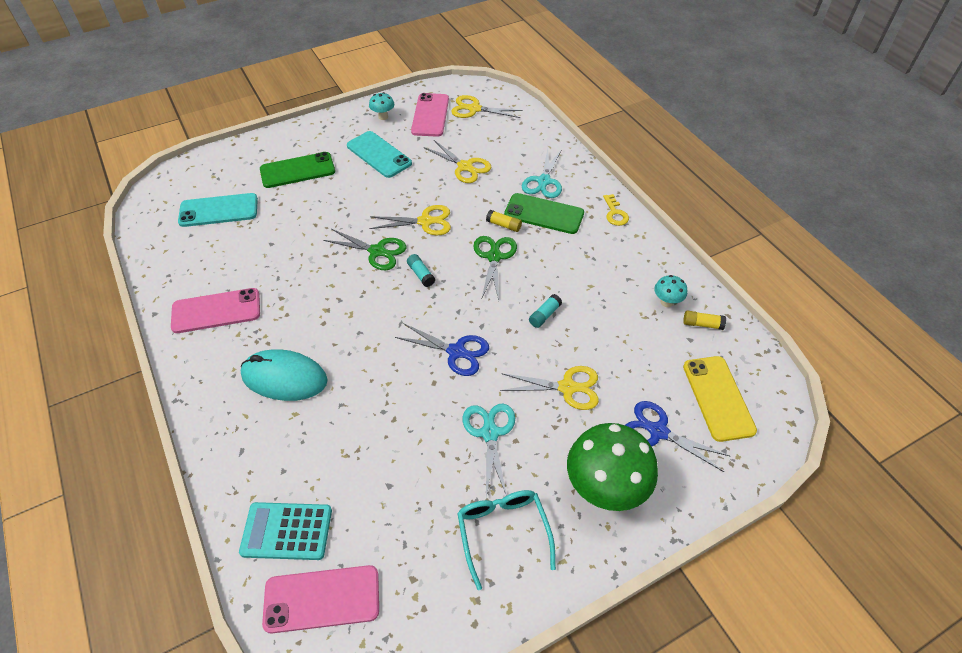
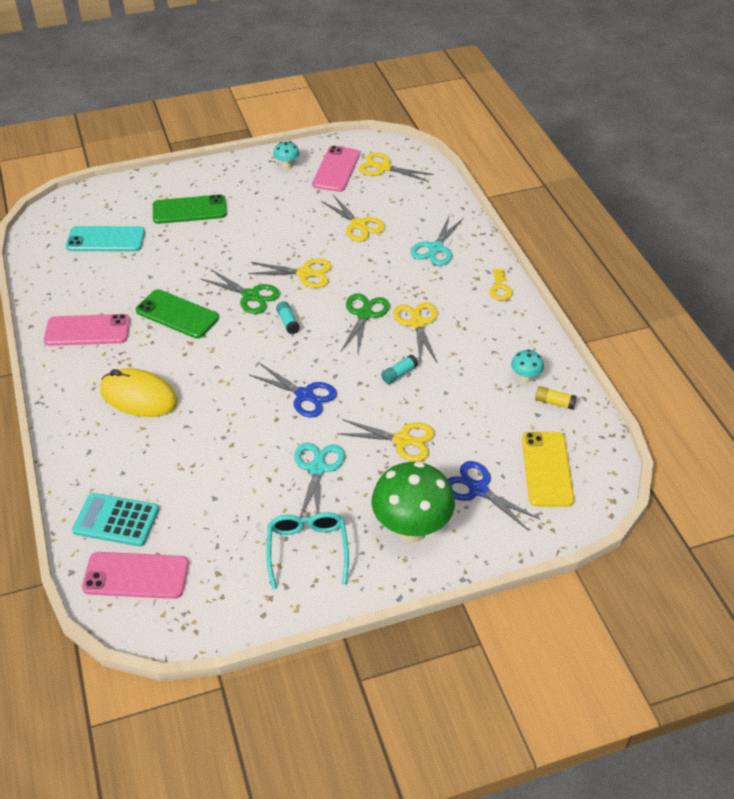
camera: 10 degrees right, 5 degrees down
turquoise mouse [240,349,328,401] -> yellow mouse [100,368,178,417]
turquoise phone [347,131,412,178] -> none
yellow glue stick [486,210,522,232] -> none
green phone [504,193,584,234] -> green phone moved to [136,289,219,339]
none -> yellow scissors [393,302,438,364]

